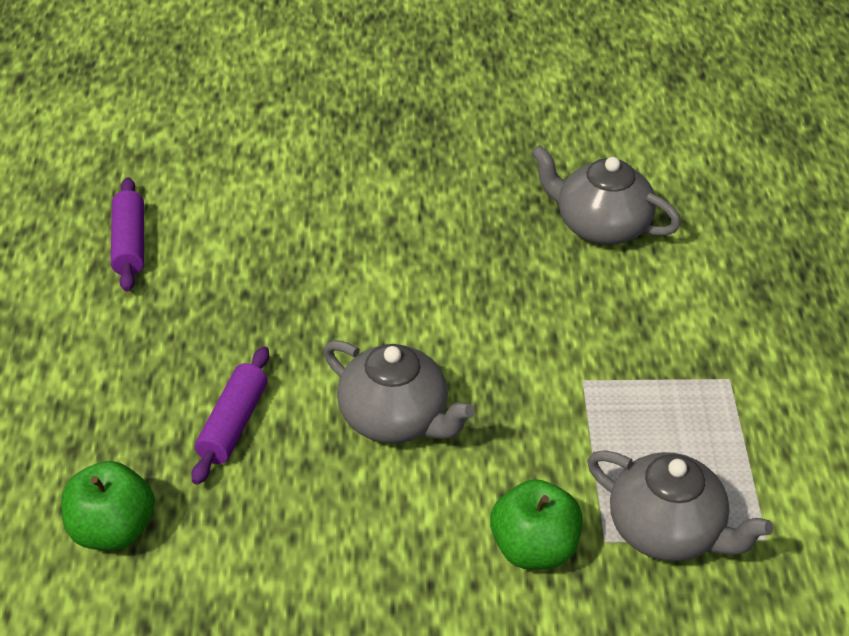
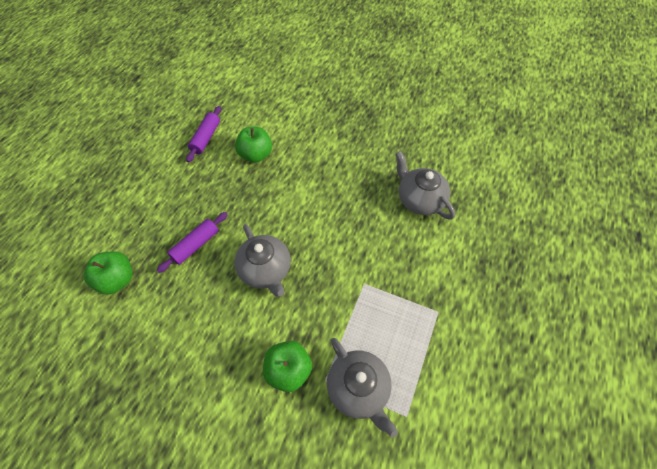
camera: 25 degrees right, 15 degrees up
none -> green apple [235,126,272,163]

